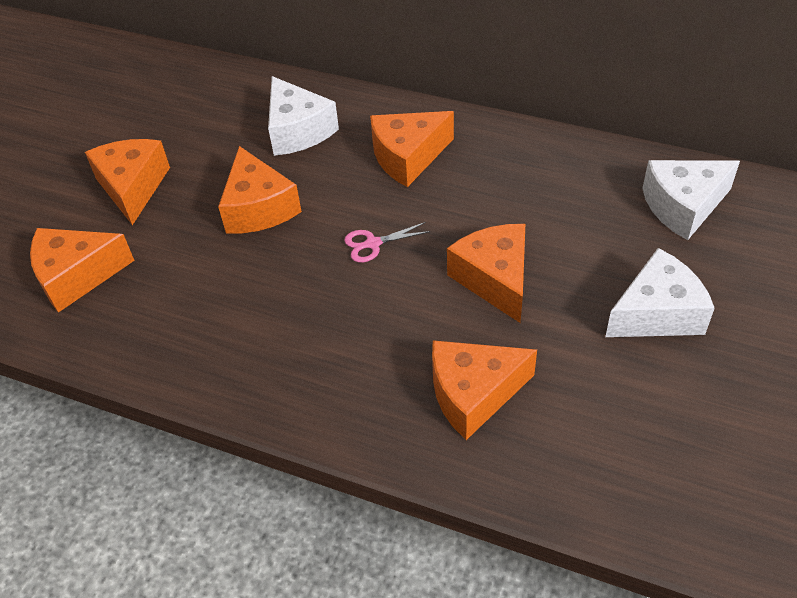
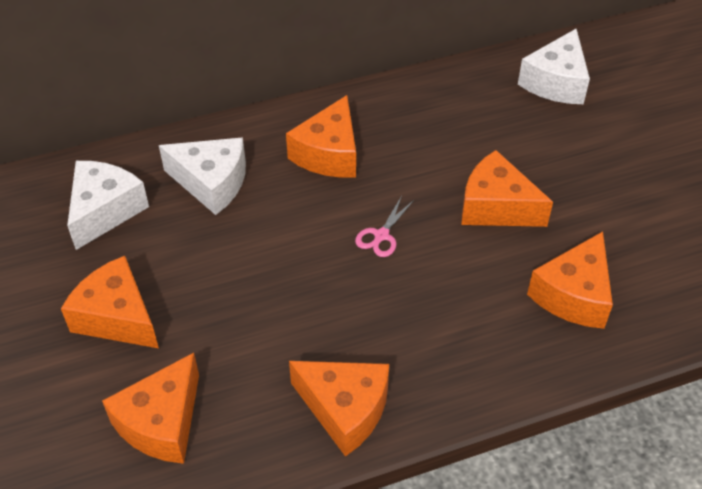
camera: 45 degrees left, 0 degrees up
orange cheese [218,146,302,234] -> orange cheese moved to [289,361,389,457]
white cheese [605,248,715,337] -> white cheese moved to [67,161,149,250]

